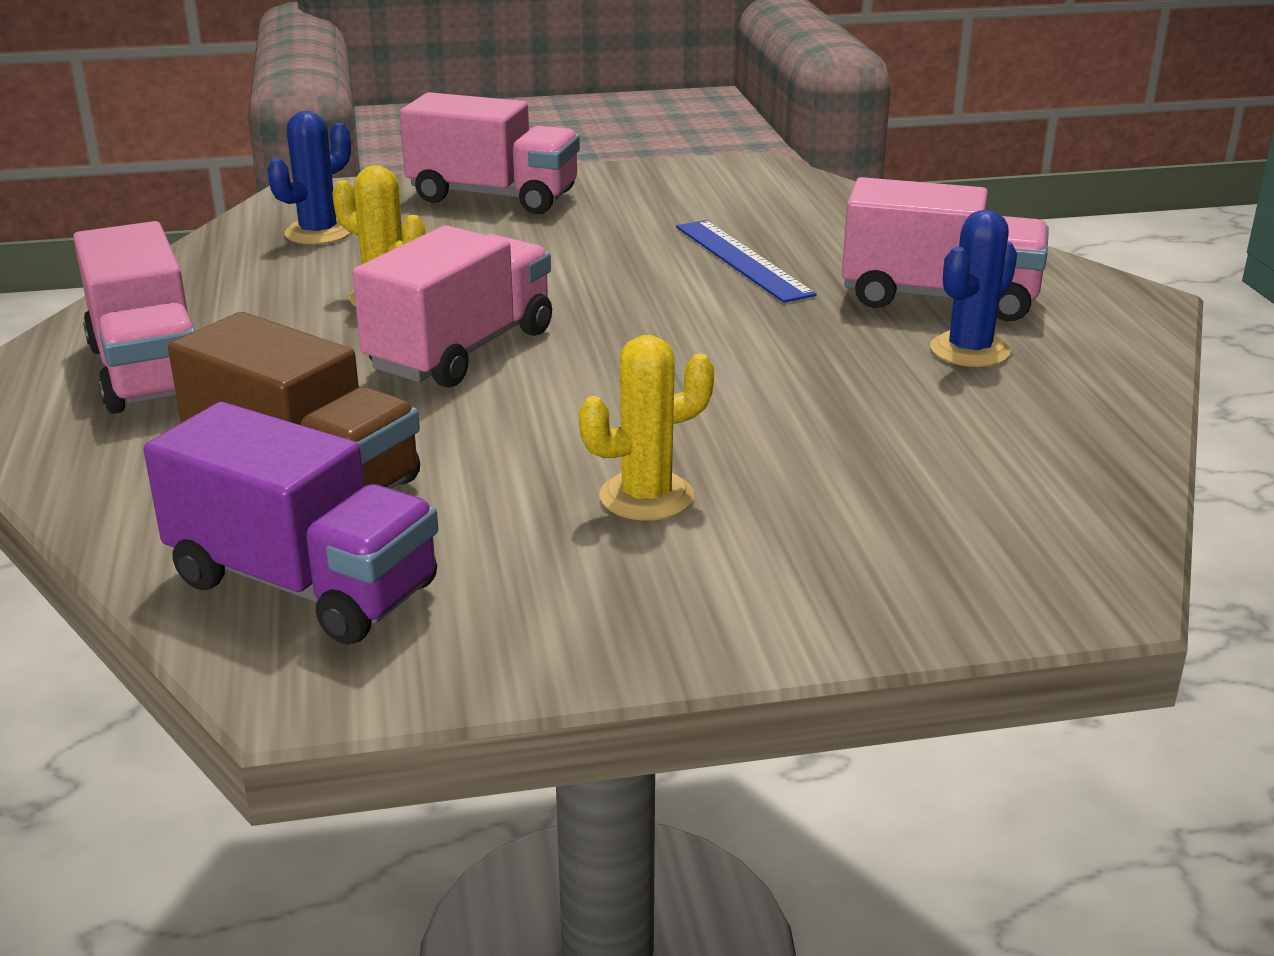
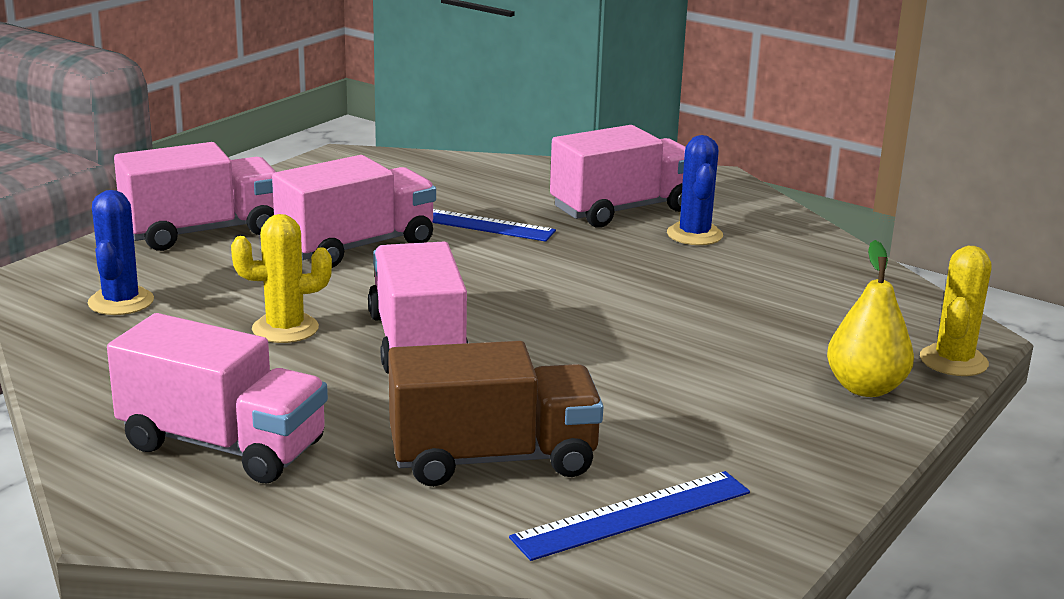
camera: 45 degrees left, 5 degrees down
purple truck [143,402,438,645] -> blue ruler [509,471,750,561]
yellow cactus [579,335,714,520] -> yellow cactus moved to [920,246,992,376]
none -> pink truck [272,155,436,268]
none -> yellow pear [827,240,914,397]

